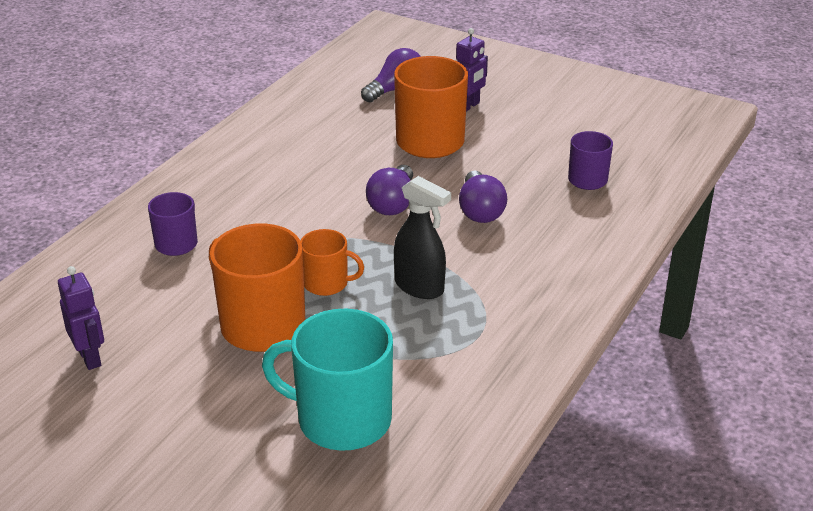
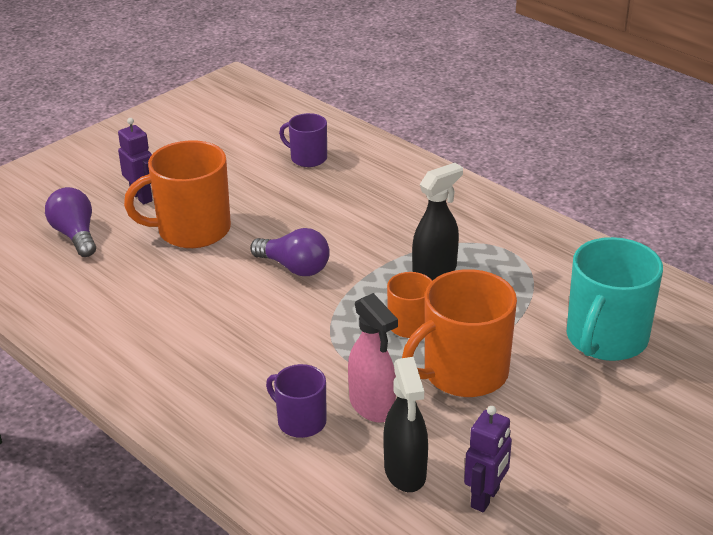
camera: 75 degrees left, 0 degrees up
purple robot [58,266,104,370] -> purple robot turned 135 degrees clockwise [464,406,512,512]
purple light bulb [459,171,507,223] -> none
none -> pink spray bottle [348,293,398,423]
none -> black spray bottle [384,357,428,492]

